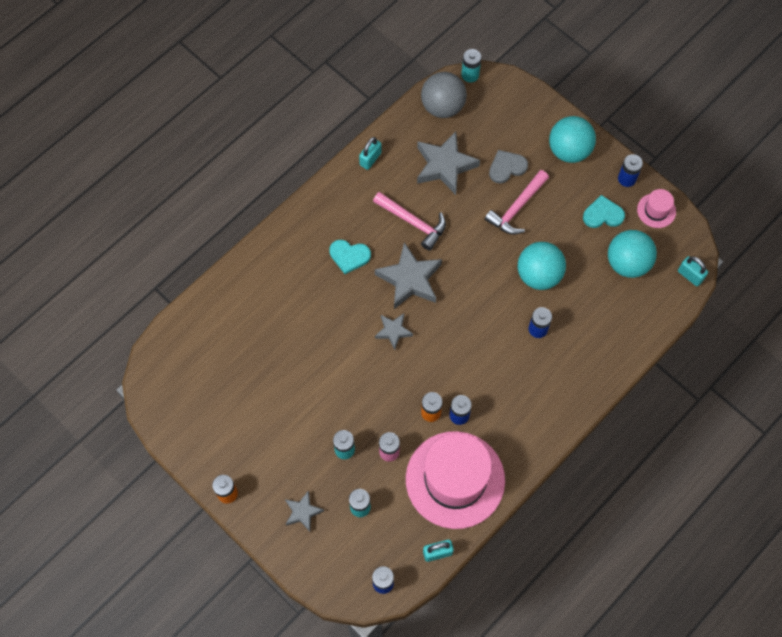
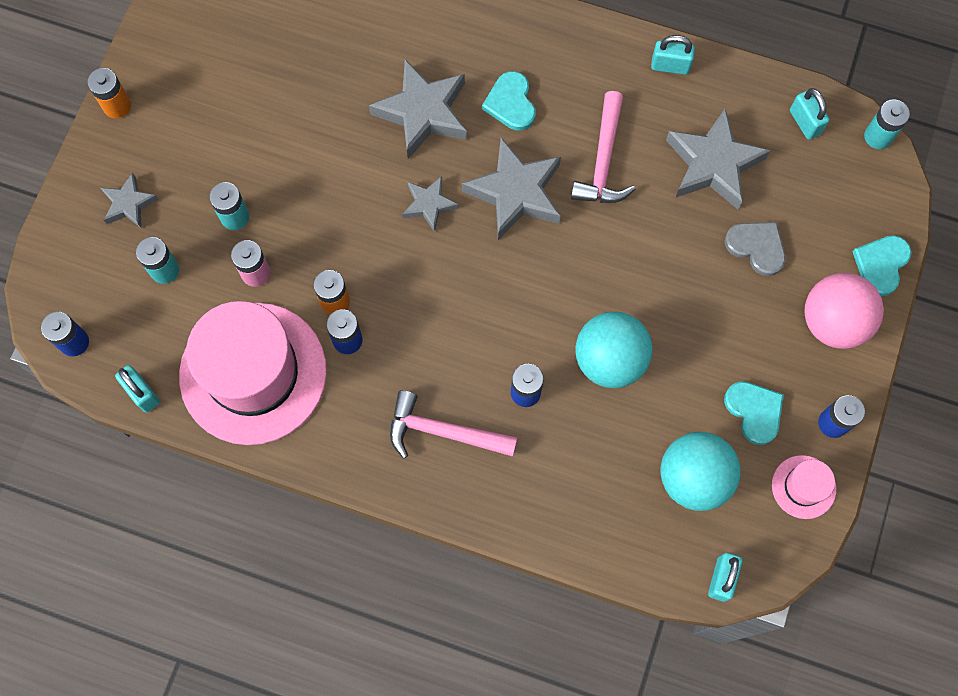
camera: 65 degrees right, 5 degrees up
grey ball [421,72,467,118] -> turquoise padlock [790,88,829,140]
pink hammer [485,170,549,234] -> pink hammer moved to [390,390,518,459]
turquoise ball [549,116,596,163] -> pink ball [804,273,884,349]
none -> grey star [369,59,467,159]
none -> turquoise heart [852,235,911,296]

